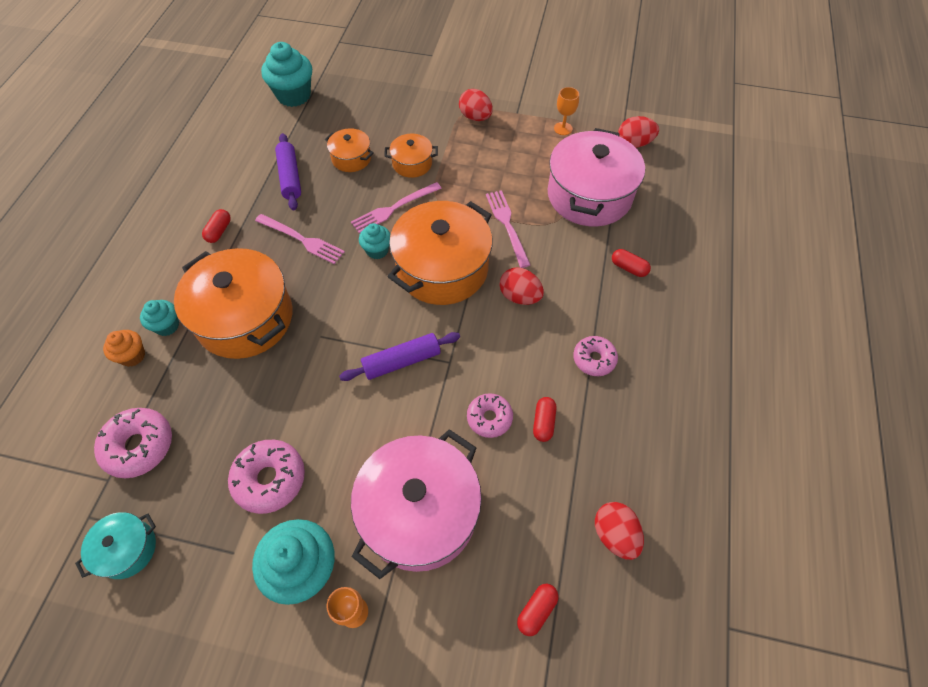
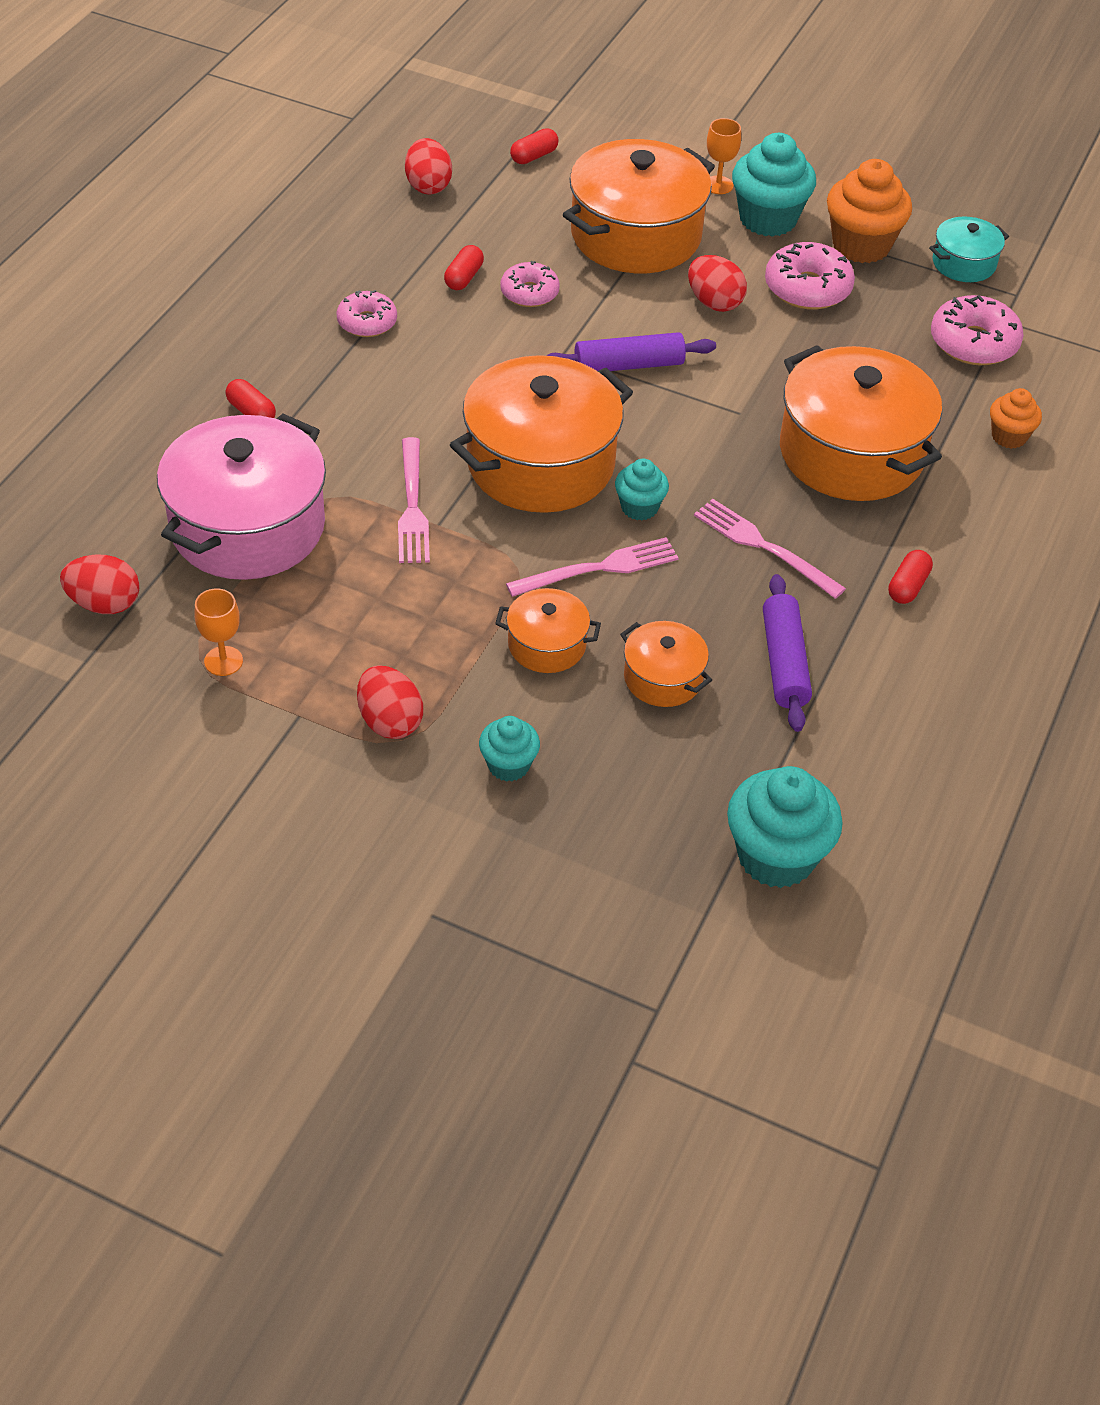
camera: 170 degrees left, 10 degrees down
turquoise cupcake [140,300,179,336] -> turquoise cupcake moved to [479,716,540,782]
pink pot [351,429,482,579] -> orange pot [563,139,715,273]
red egg [499,267,544,305] -> red egg moved to [688,255,747,312]
none -> orange cupcake [827,159,912,263]

